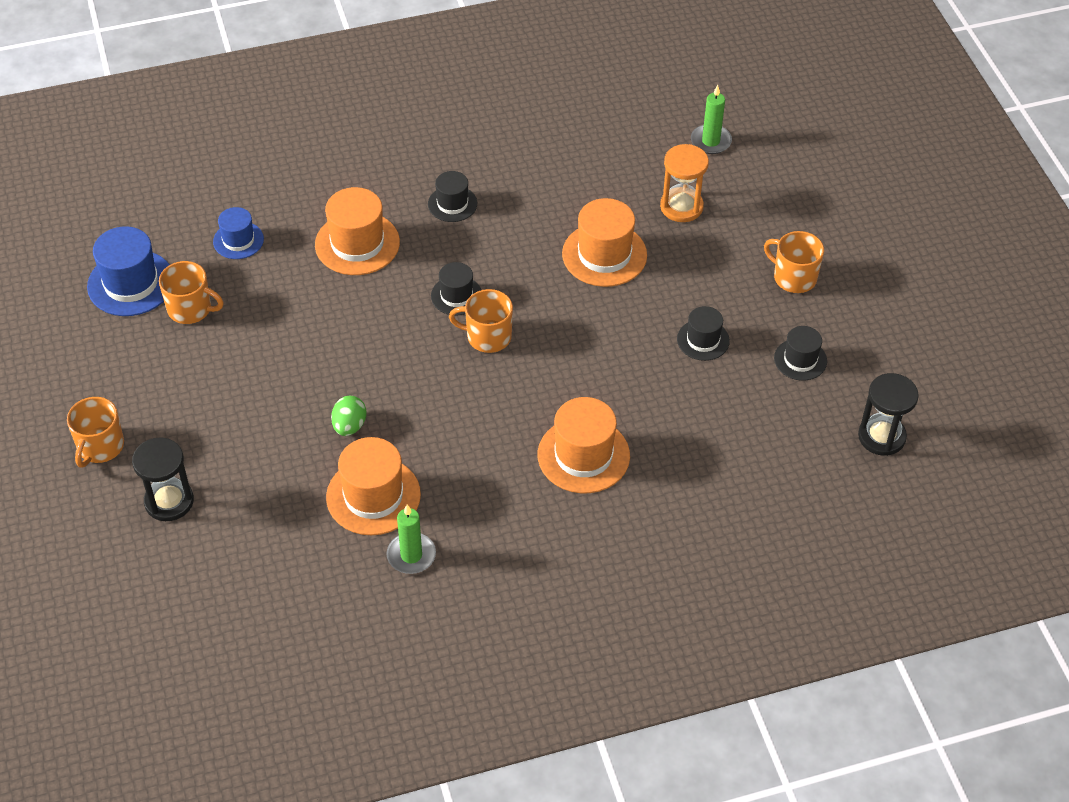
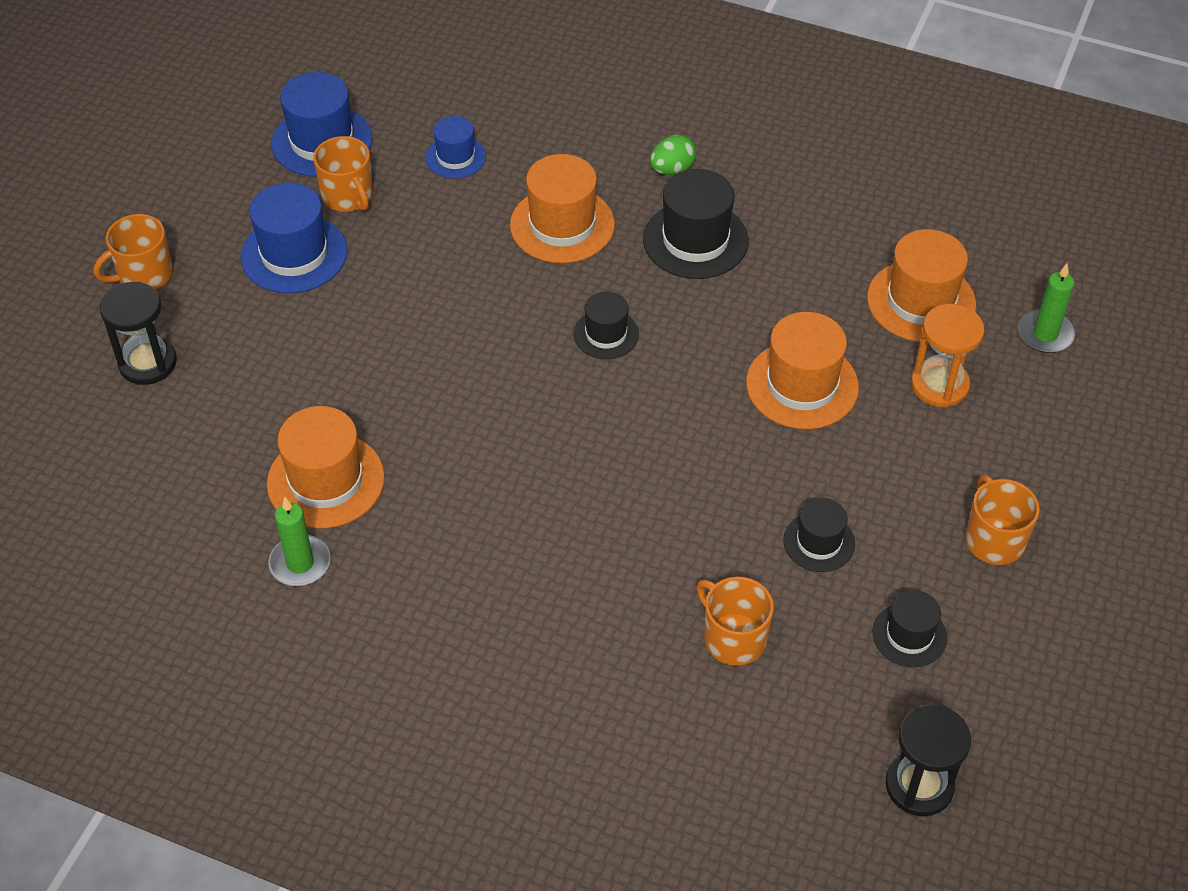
camera: 40 degrees right, 0 degrees up
green egg [331,396,366,436] -> green egg moved to [650,135,696,175]
black hat [428,171,477,222] -> black hat [643,169,749,279], size x1.68
orange mug [449,289,513,353] -> orange mug moved to [696,577,774,666]
orange hat [538,397,630,493] -> orange hat moved to [867,229,976,342]
none -> blue hat [241,183,348,293]

